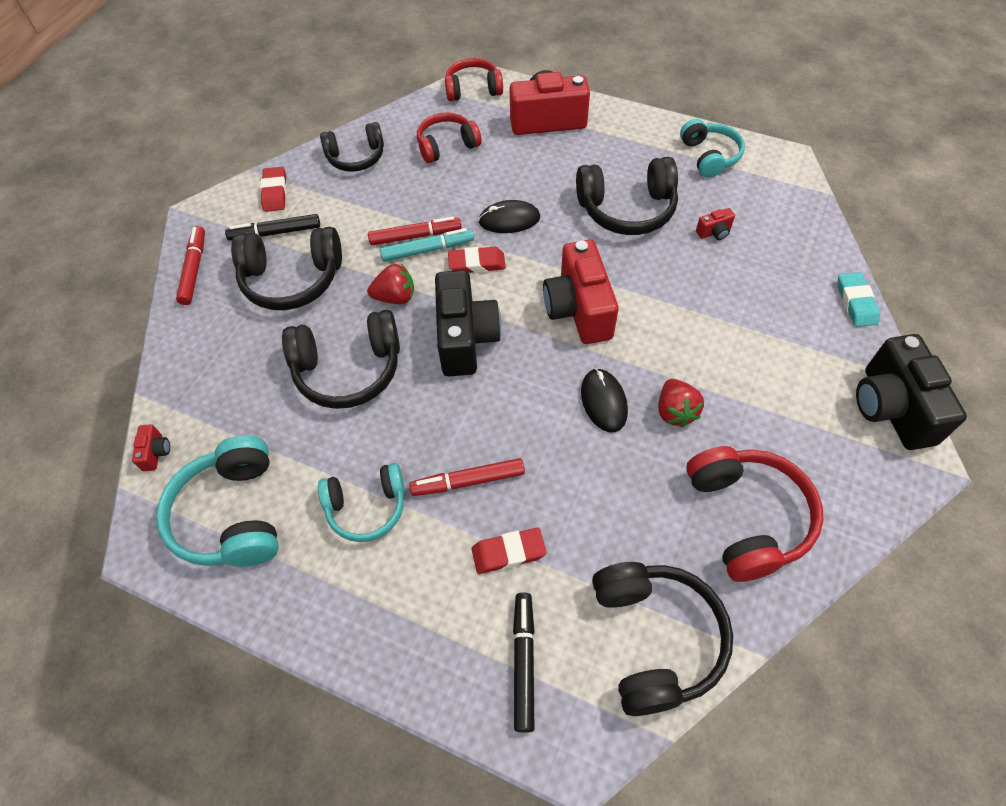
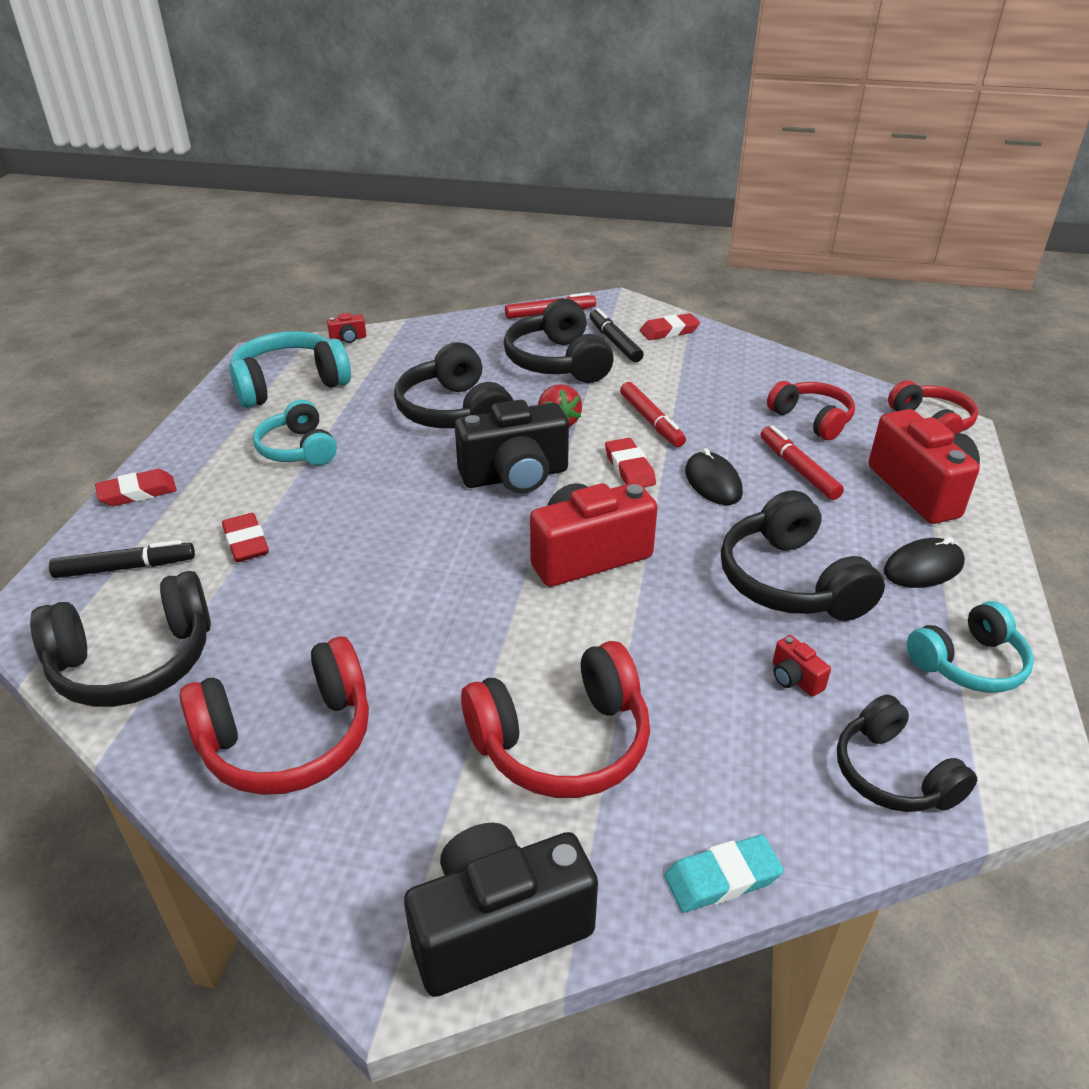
camera: 75 degrees right, 20 degrees down
black headphones [320,122,384,172] -> black headphones moved to [837,695,977,812]
turquoise marker [380,228,474,262] -> none
red marker [409,458,525,496] -> red marker moved to [760,426,844,500]
black mouse [581,368,628,432] -> black mouse moved to [884,537,965,588]
red strawberry [658,379,704,427] -> none
none -> red eraser [95,469,177,506]
none -> red headphones [461,641,650,798]

